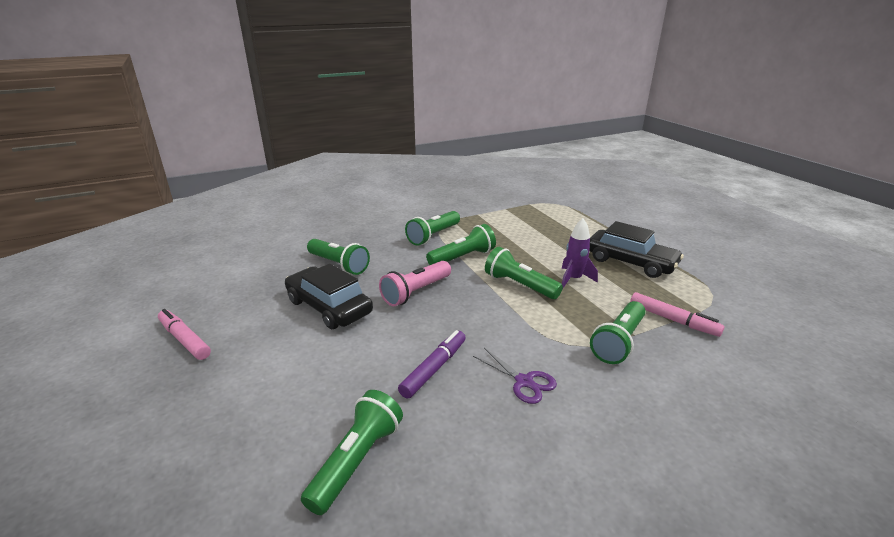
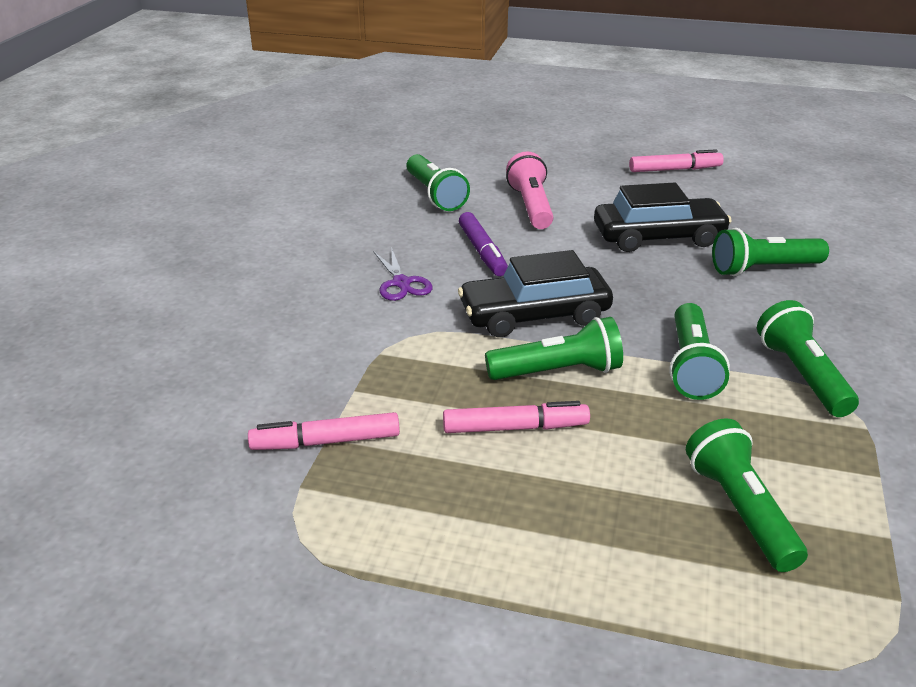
camera: 130 degrees right, 5 degrees up
pink flashlight [379,261,451,306] -> pink flashlight moved to [506,152,553,229]
purple scissors [473,348,557,404] -> purple scissors turned 105 degrees counterclockwise [373,247,433,301]
purple rocket [561,218,598,288] -> pink marker [443,401,590,433]
black car [590,221,684,278] -> black car moved to [458,250,613,337]
green flashlight [590,301,646,364] -> green flashlight moved to [686,418,808,572]

